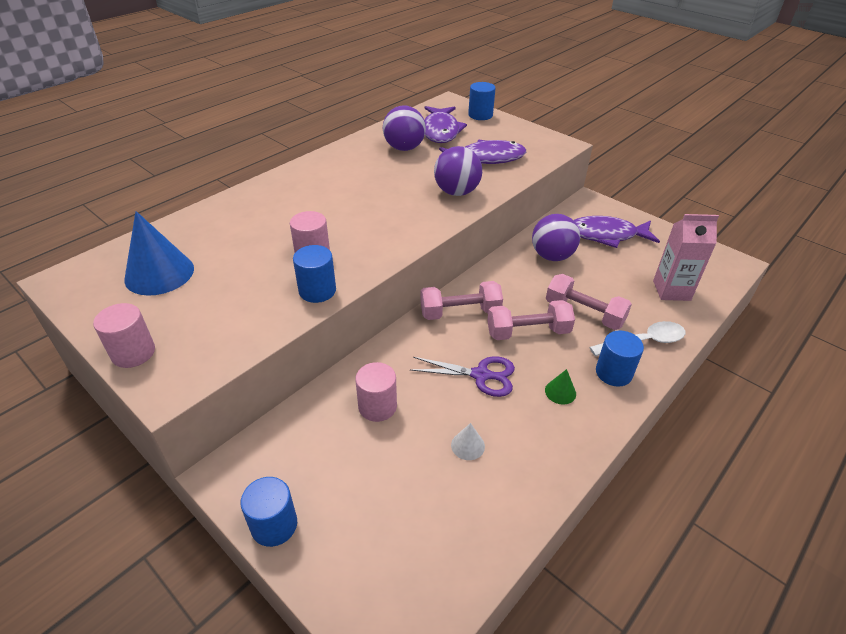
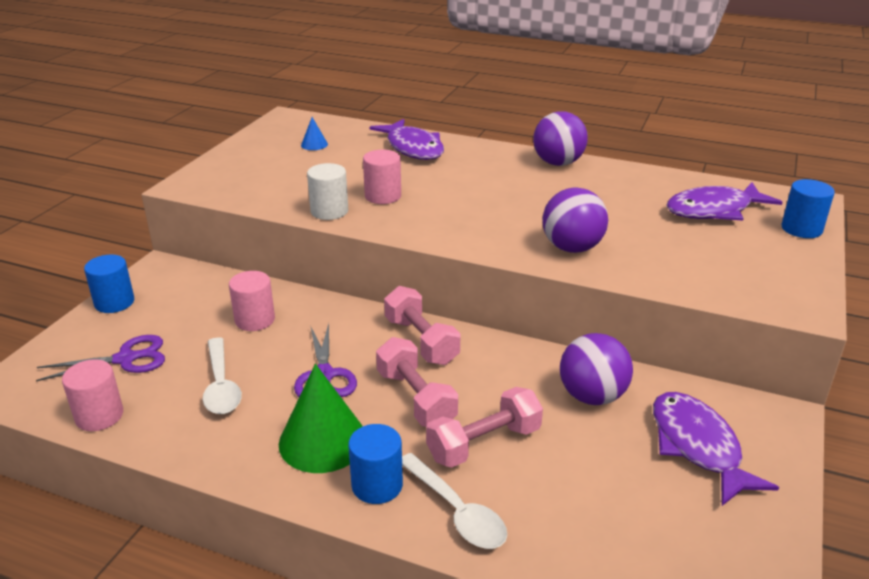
camera: 70 degrees right, 10 degrees down
pink cylinder [93,303,155,368] -> pink cylinder moved to [62,359,123,431]
blue cone [124,211,194,296] -> blue cone [301,117,328,150], size x0.45
blue cylinder [293,245,336,303] -> white cylinder [307,163,348,220]
purple ball [383,105,426,151] -> purple ball moved to [533,111,588,166]
purple fish [439,140,526,164] -> purple fish moved to [370,119,444,160]
white cone [451,423,485,460] -> white spoon [203,337,242,414]
green cone [545,369,576,404] -> green cone [279,364,363,473], size x2.21
pink dumbbell [546,274,632,330] -> pink dumbbell turned 45 degrees clockwise [426,387,543,468]
pink carton [653,214,719,301] -> none
none -> purple scissors [36,335,165,381]

